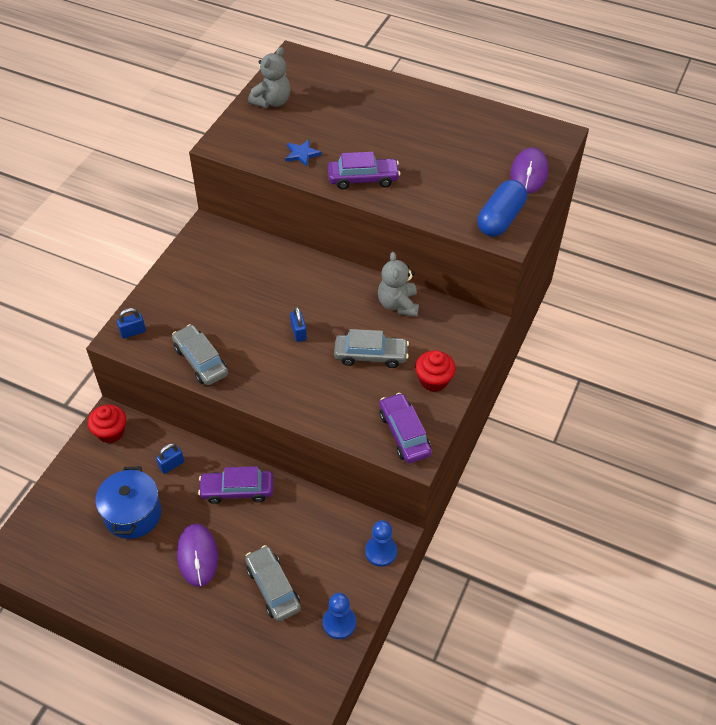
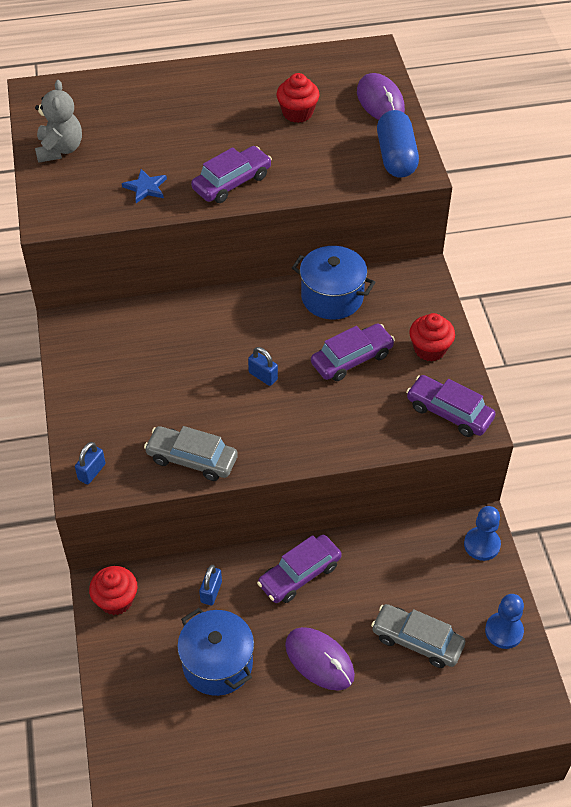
camera: 35 degrees left, 0 degrees up
grey car [334,329,409,368] -> purple car [311,323,395,381]
grey teddy bear [378,252,419,317] -> blue pot [292,246,375,320]
none -> red cupcake [276,73,320,123]

